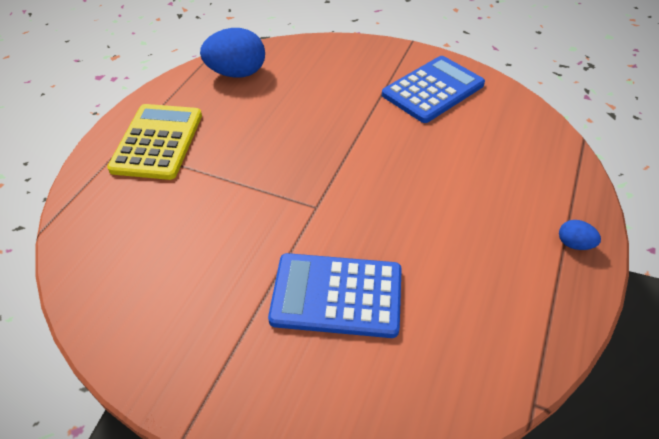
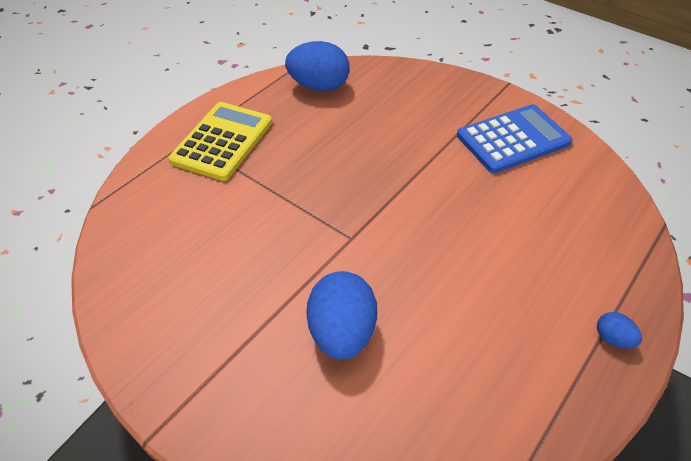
camera: 15 degrees right, 0 degrees up
blue calculator [268,253,402,338] -> blue egg [307,271,377,360]

